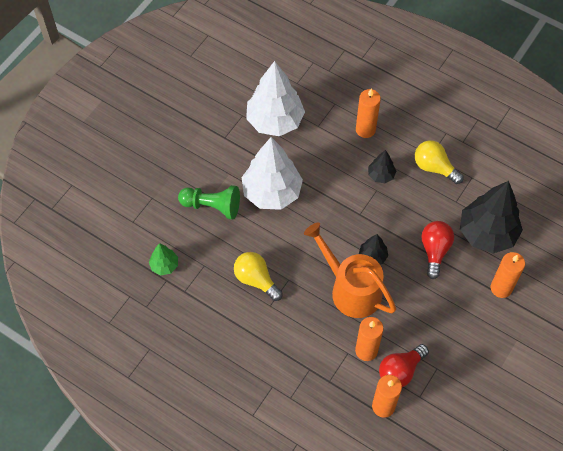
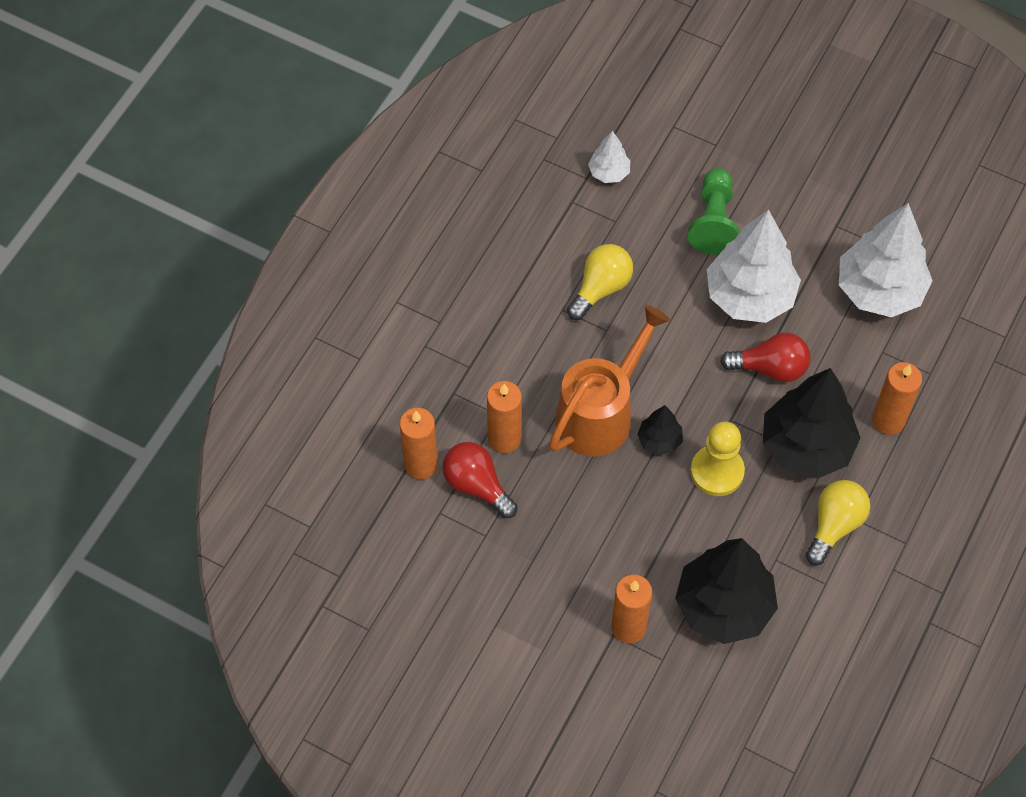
camera: 85 degrees right, 0 degrees up
green tree [149,243,178,275] -> white tree [588,131,630,183]
black tree [368,150,396,183] -> black tree [763,368,861,479], size x2.12
red light bulb [421,221,454,279] -> red light bulb moved to [720,333,810,382]
none -> yellow pawn [690,421,745,496]

